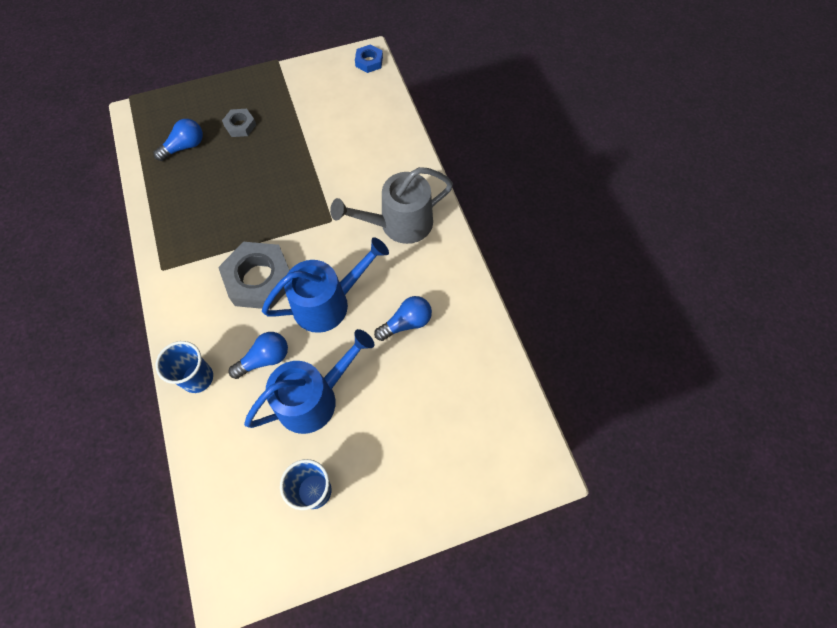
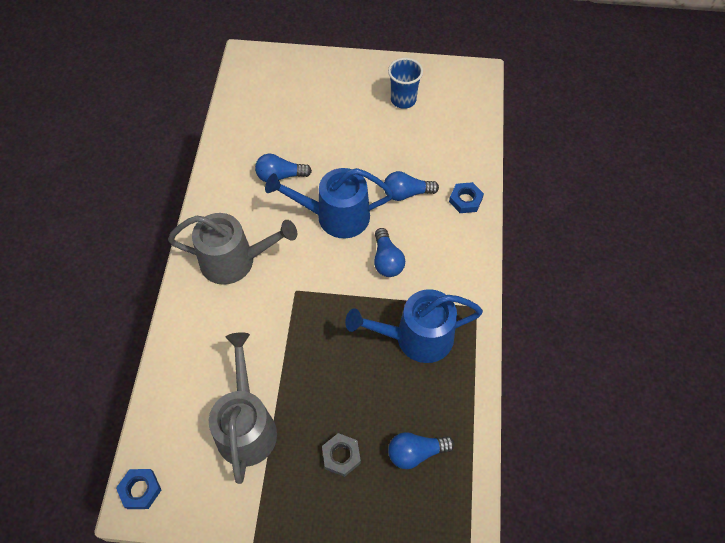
camera: 155 degrees left, 5 degrees down
blue cup [156,341,213,393] -> blue nut [449,182,484,213]
grey nut [218,242,290,309] -> blue light bulb [374,228,405,277]
blue watering can [244,329,374,434] -> blue watering can moved to [345,289,483,363]
none -> grey watering can [209,332,277,484]

